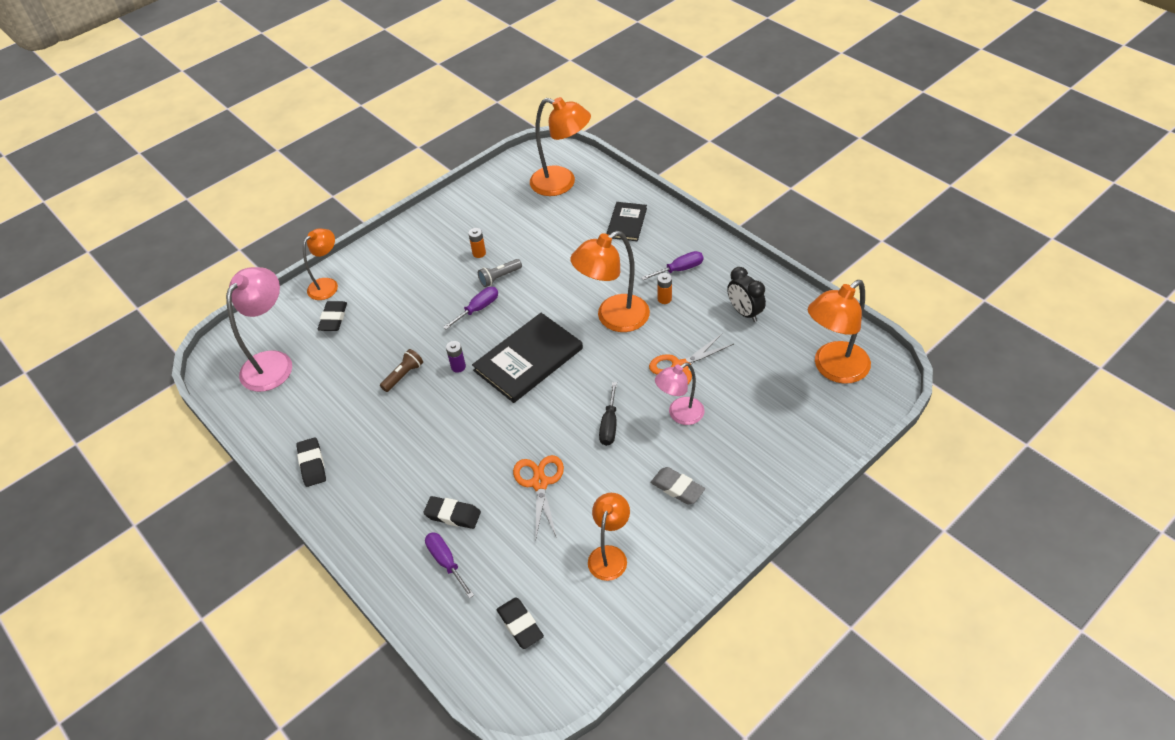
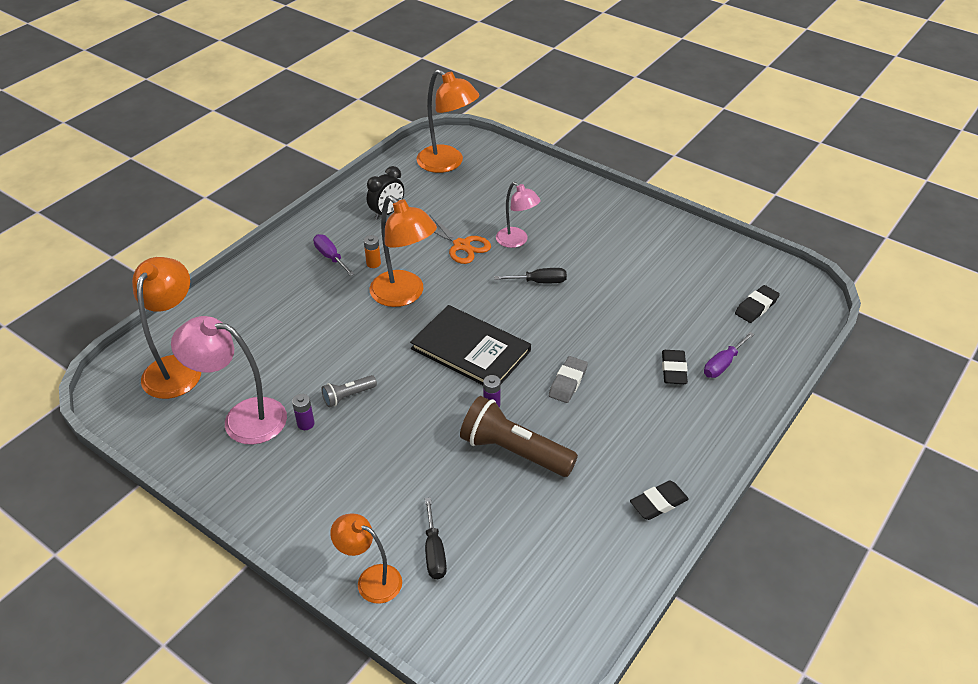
camera: 105 degrees left, 5 degrees down
pink lamp [226,267,292,392] -> pink lamp moved to [171,316,287,445]
black eraser [318,301,347,331] -> black screwdriver [425,498,447,579]
brown flashlight [380,349,423,392] -> brown flashlight [460,396,578,477], size x2.02
purple screwdriver [443,287,498,330] -> none
orange battery [468,228,486,258] -> purple battery [292,394,315,430]
grey flashlight [478,259,522,287] -> grey flashlight turned 105 degrees clockwise [321,375,377,407]
orange scissors [513,455,564,538] -> none
orange lamp [588,493,630,581] -> none
black book [606,202,647,241] -> none
grey eraser [651,467,705,505] -> grey eraser moved to [549,356,588,403]

